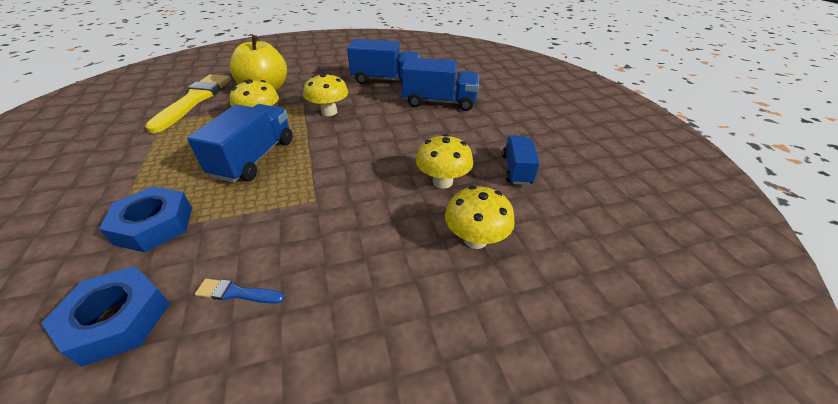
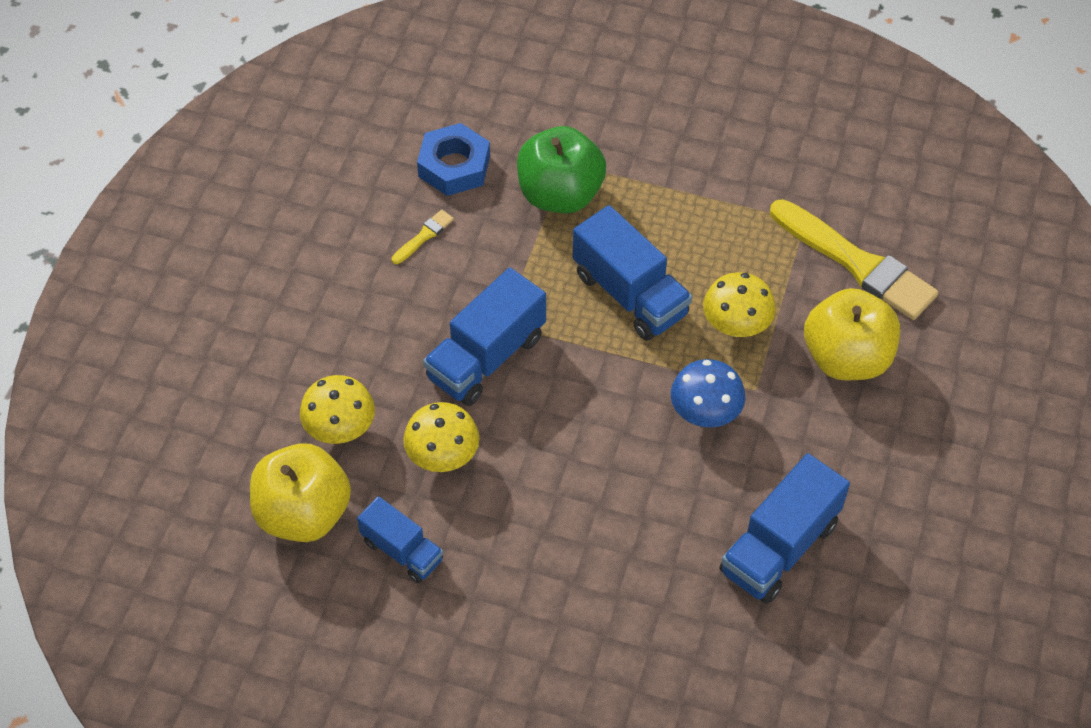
camera: 125 degrees right, 15 degrees up
blue nut [99,186,192,252] -> green apple [517,126,606,213]
blue brush [195,279,285,304] -> yellow brush [392,210,454,264]
yellow mushroom [303,73,348,116] -> blue mushroom [671,359,745,427]
blue truck [401,57,479,111] -> blue truck moved to [423,268,546,406]
none -> yellow apple [250,443,351,542]

